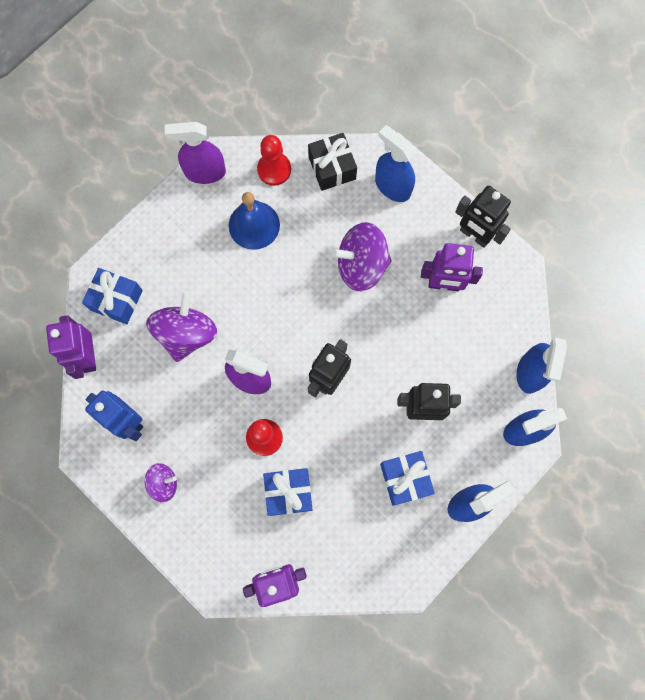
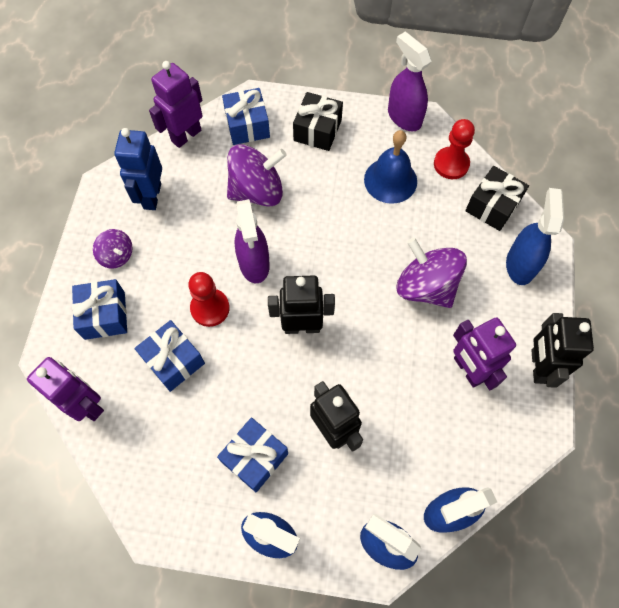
camera: 55 degrees right, 10 degrees down
none -> blue gift [72,279,127,340]
none -> black gift [293,92,343,151]

